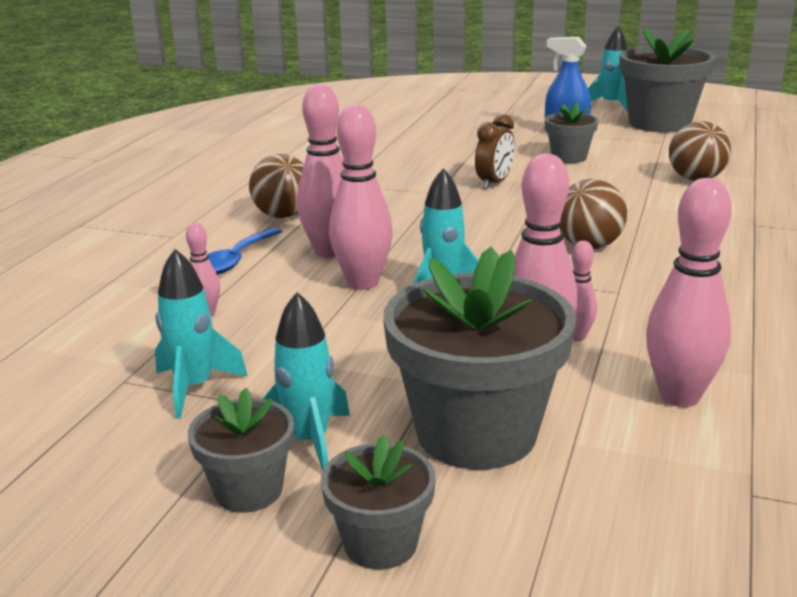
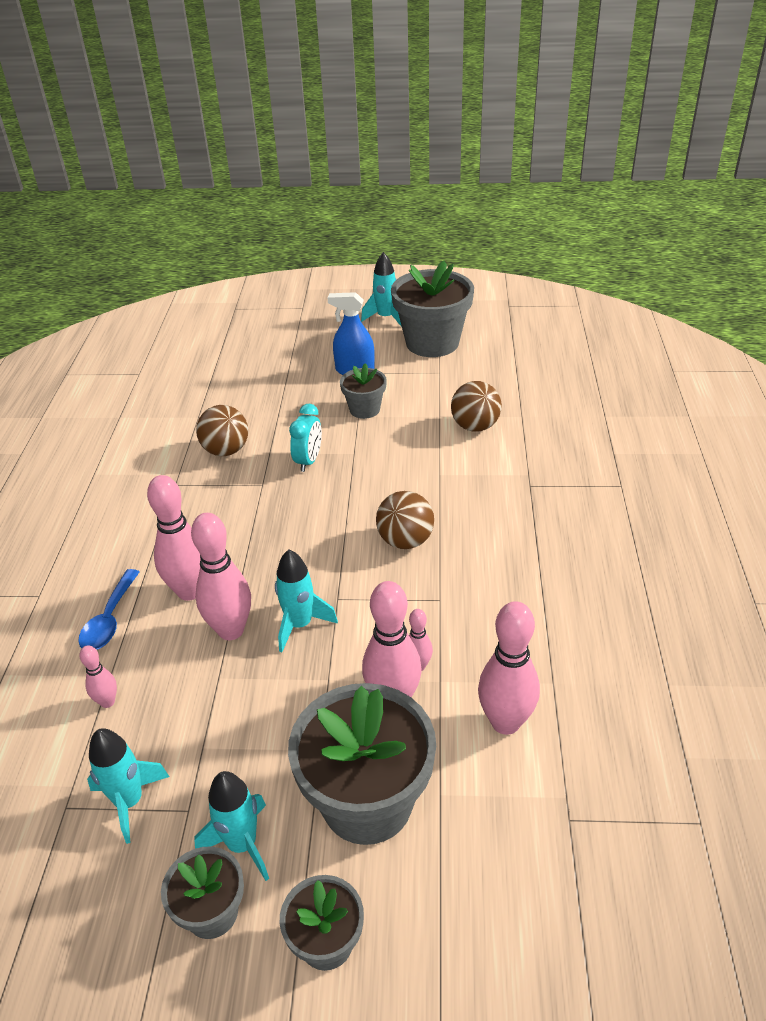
camera: 15 degrees left, 15 degrees up
brown ball [249,154,304,218] -> brown ball moved to [196,405,248,456]
brown clock [475,114,515,189] -> turquoise clock [289,404,322,472]

